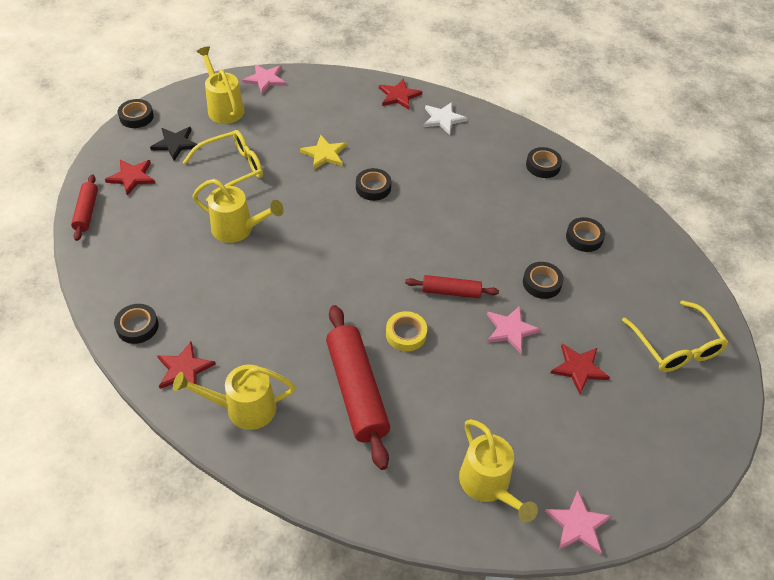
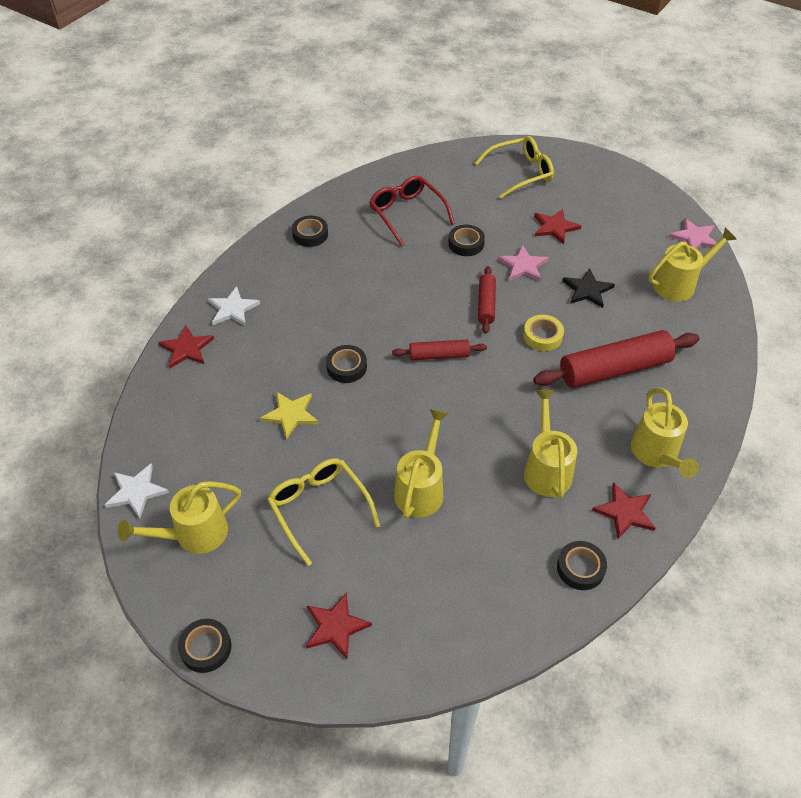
camera: 90 degrees left, 0 degrees up
red rolling pin [71,174,98,241] -> red rolling pin moved to [392,339,487,360]
black star [150,127,197,161] -> black star moved to [562,269,615,308]
pink star [242,64,286,94] -> white star [105,463,169,518]
black tape [566,217,605,252] -> red glasses [369,176,455,246]
none -> yellow watering can [524,390,577,499]

